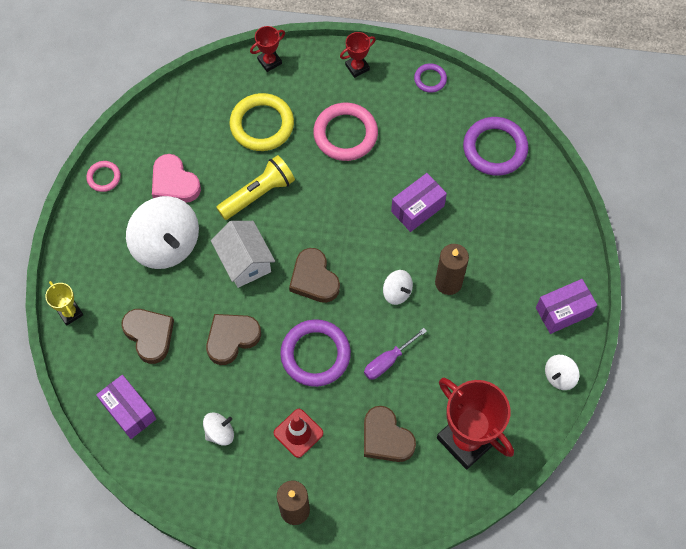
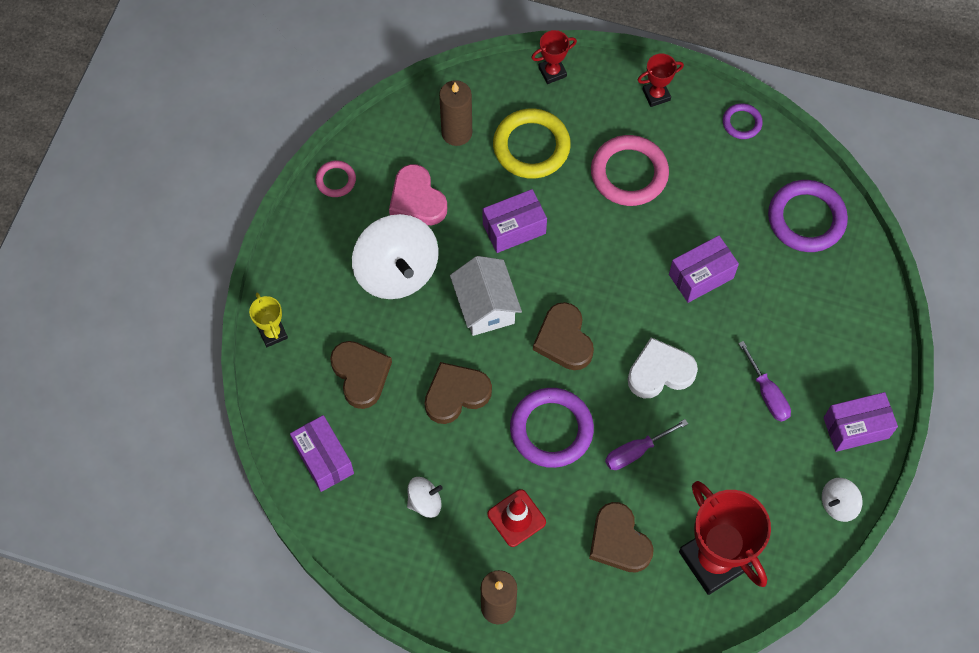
camera: 10 degrees right, 0 degrees up
yellow flashlight [216,155,295,220] -> purple box [483,189,547,253]
white spinning top [383,270,413,305] -> white heart [628,337,698,398]
brown candle [435,244,469,295] -> brown candle moved to [439,80,472,146]
none -> purple screwdriver [738,341,791,422]

